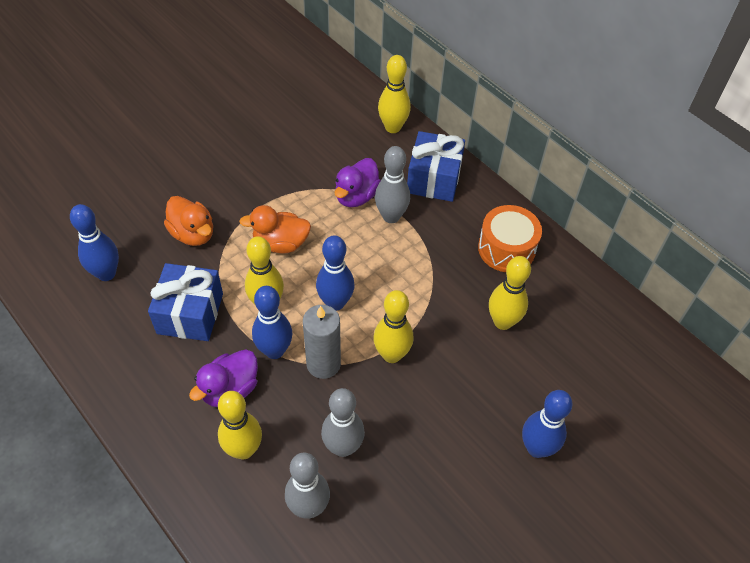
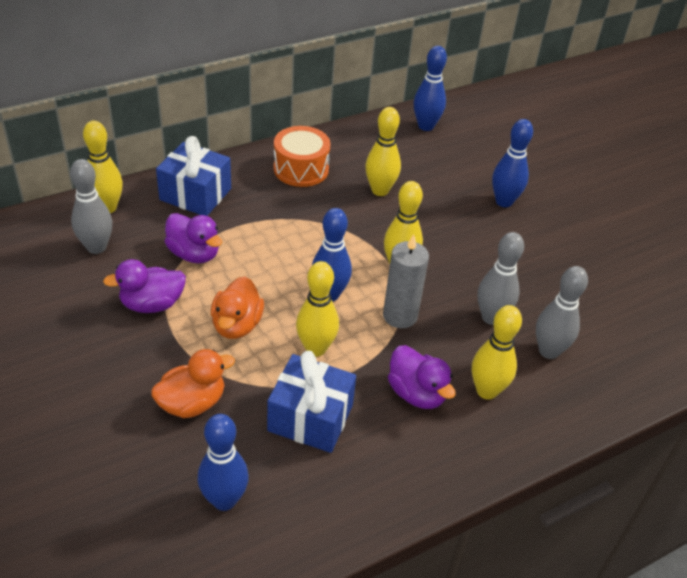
camera: 80 degrees left, 10 degrees down
blue bowling pin [252,286,292,359] -> blue bowling pin moved to [414,46,447,131]
grey bowling pin [375,146,410,223] -> grey bowling pin moved to [70,159,112,254]
none -> purple duck [103,259,186,313]

